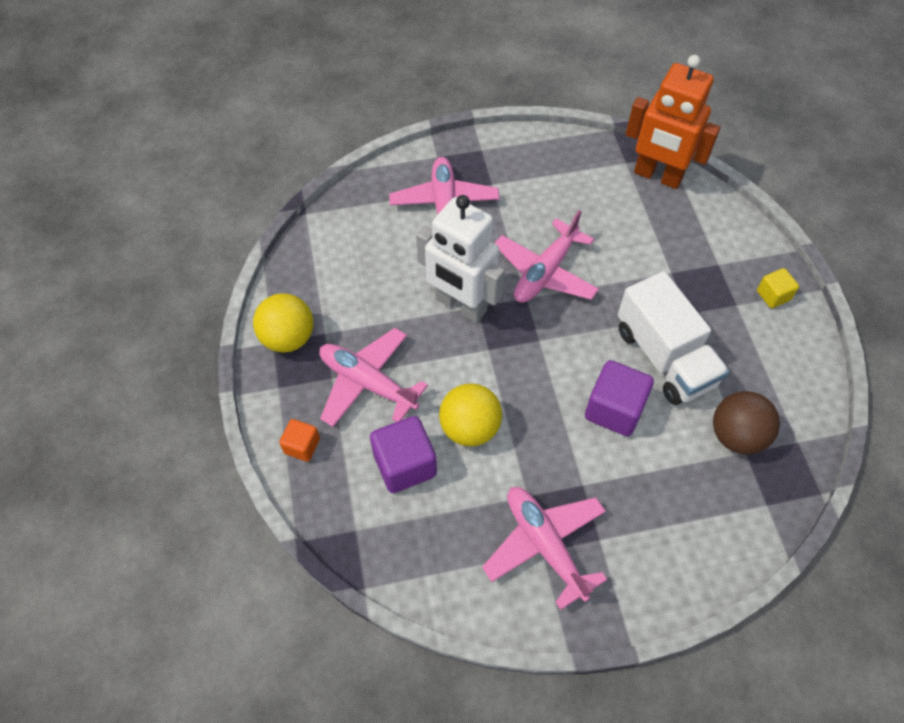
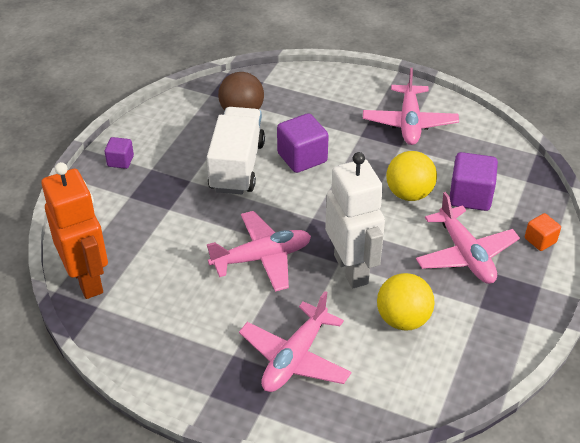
camera: 145 degrees left, 15 degrees down
yellow ball [253,293,313,353] -> yellow ball moved to [377,273,435,331]
yellow cube [757,268,799,308] -> purple cube [105,137,134,169]

